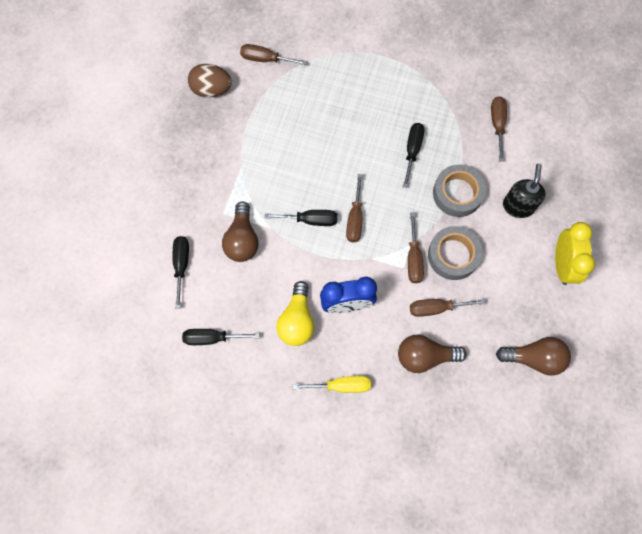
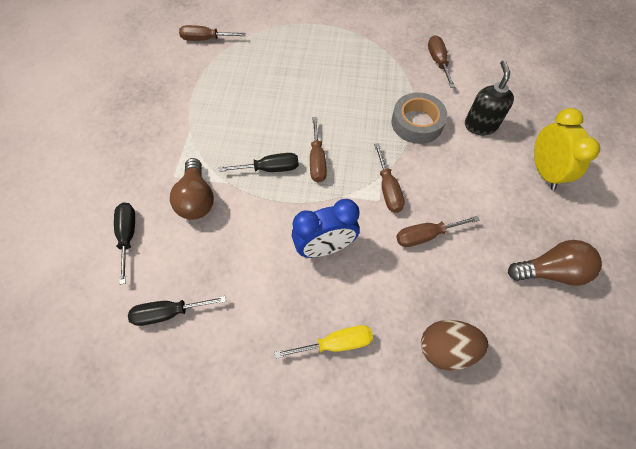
camera: 10 degrees left, 10 degrees down
brown egg [188,64,232,98] -> brown egg moved to [421,320,488,371]
yellow light bulb [276,281,314,346] -> none
brown light bulb [398,335,466,373] -> none
black screwdriver [403,123,424,188] -> none
grey tape [428,226,482,280] -> none

